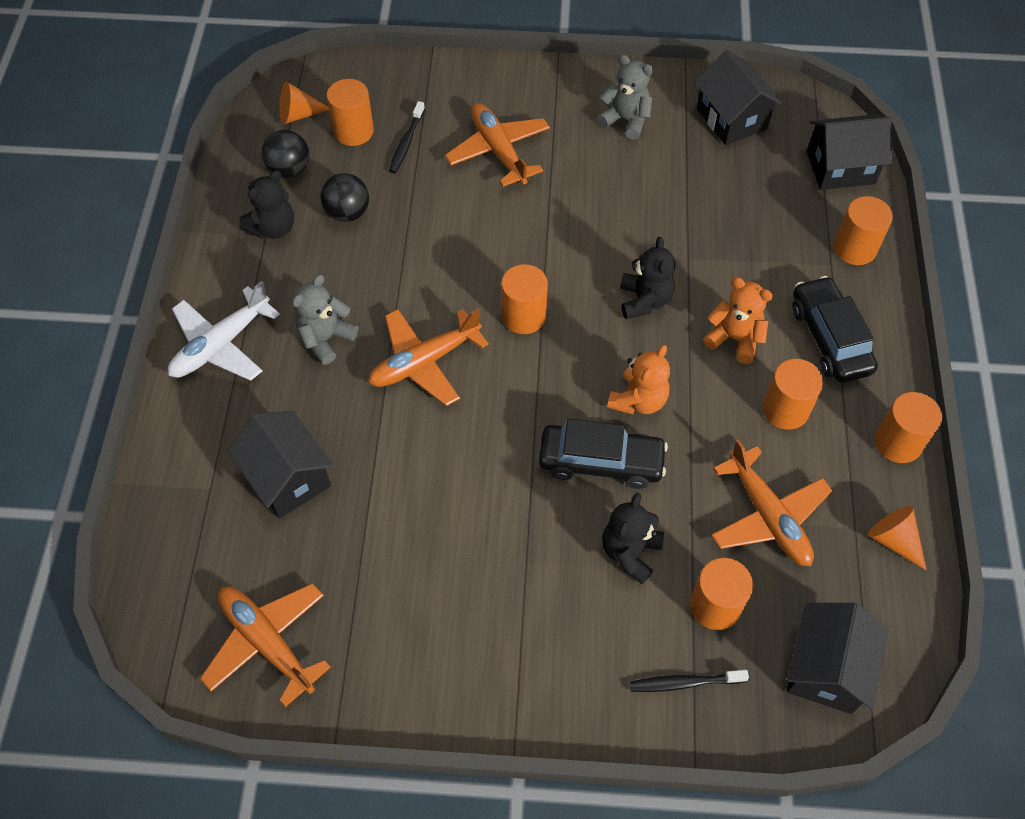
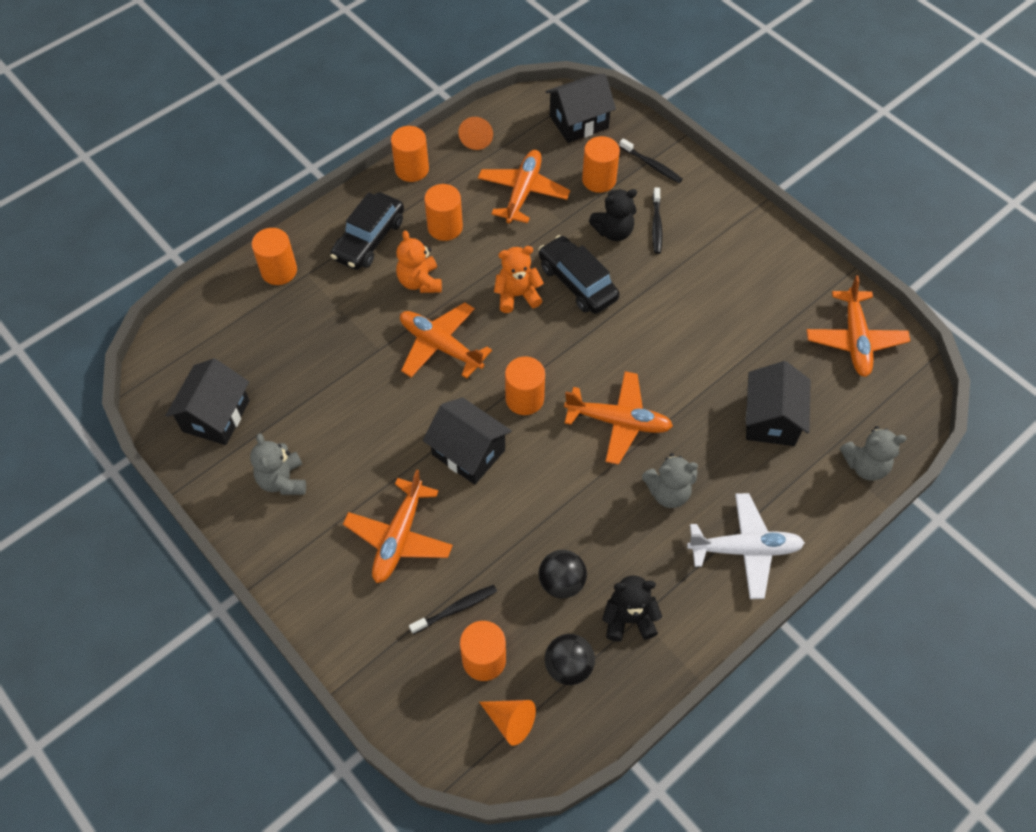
camera: 135 degrees left, 0 degrees up
black teddy bear [620,237,676,319] -> orange plane [400,302,492,378]
black house [807,115,892,190] -> black house moved to [423,397,512,485]
none -> black toothbrush [652,188,663,254]
none -> grey teddy bear [840,426,907,481]

